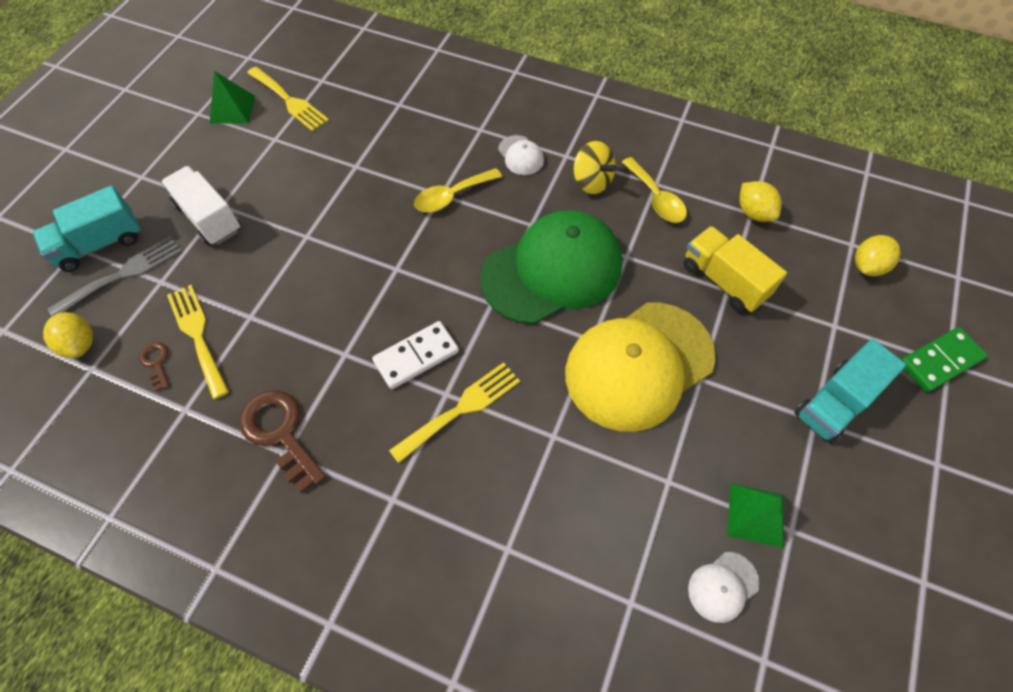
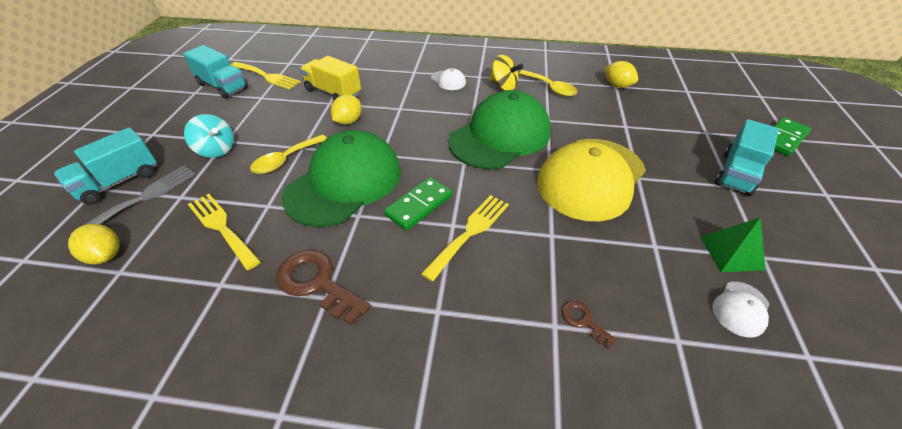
camera: 15 degrees left, 15 degrees down
brown key [139,342,169,391] -> brown key moved to [561,301,617,349]
white truck [161,166,241,246] -> turquoise spinning top [184,114,234,158]
green pyramid [210,71,255,123] -> turquoise truck [183,45,248,99]
white domino [372,321,459,389] -> green domino [384,177,452,231]
yellow spoon [414,168,502,212] -> yellow spoon moved to [250,134,327,174]
yellow truck [683,226,787,312] -> yellow truck moved to [300,56,361,100]
yellow lemon [855,235,901,276] -> yellow lemon moved to [331,95,362,125]
none -> green cap [282,130,401,227]

